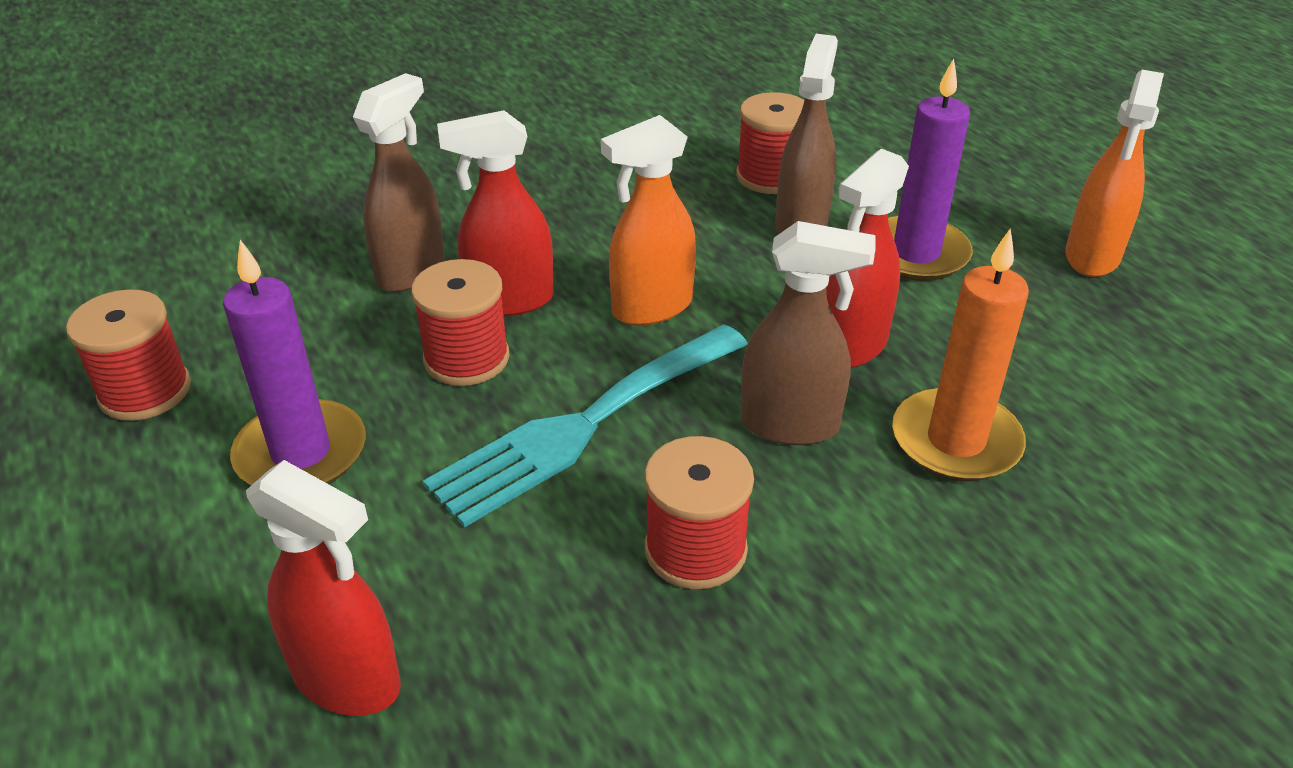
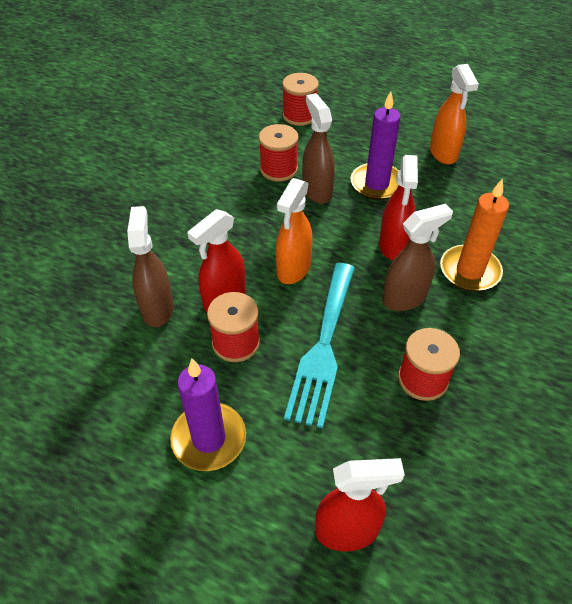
camera: 35 degrees left, 10 degrees up
red spool [66,289,191,421] -> red spool moved to [282,73,319,126]

